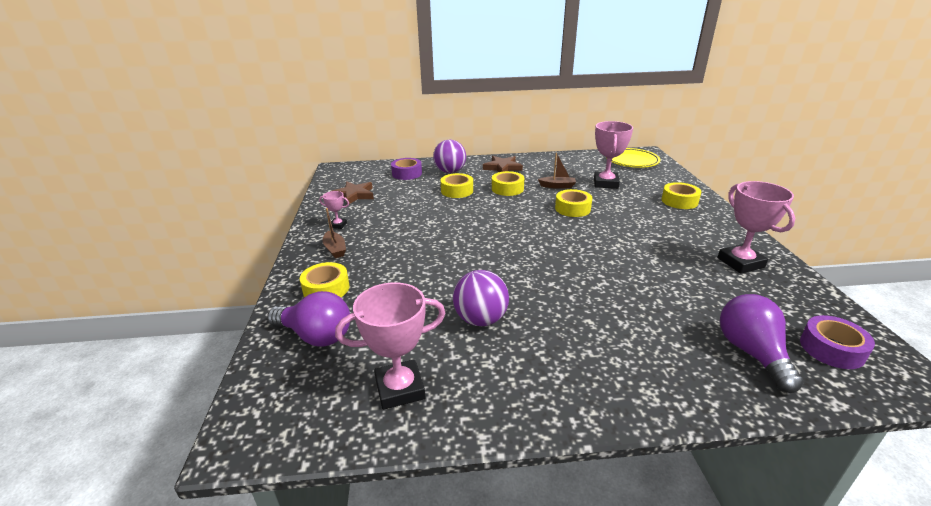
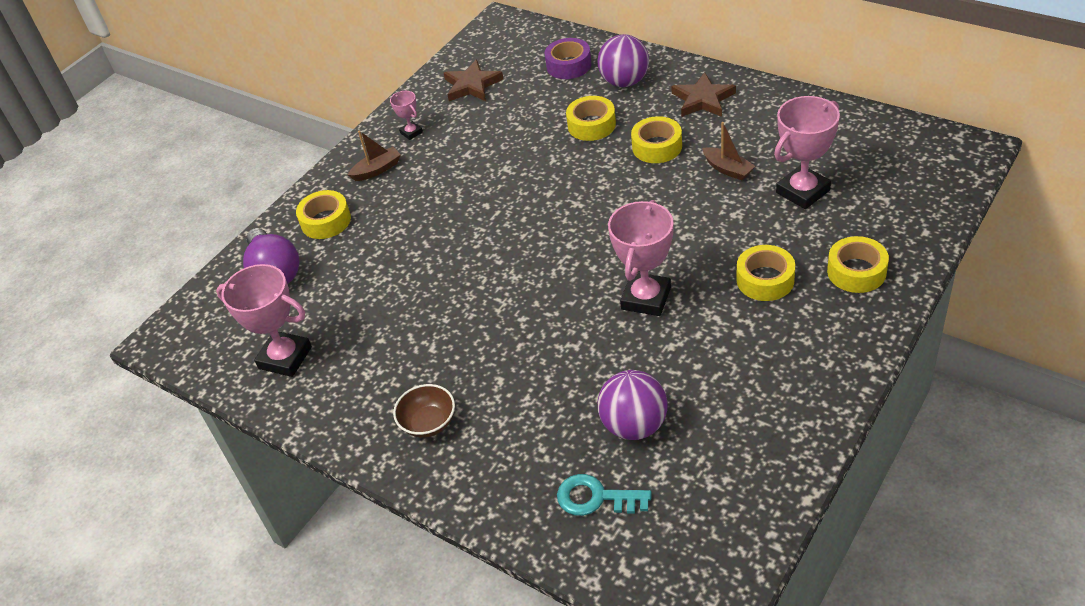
camera: 45 degrees right, 15 degrees up
brown boat [323,208,346,258] -> brown boat turned 135 degrees counterclockwise [348,131,401,181]
purple ball [453,270,509,326] -> purple ball moved to [598,370,667,440]
yellow tape [555,189,592,217] -> yellow tape moved to [737,245,795,301]
yellow plate [606,148,661,168] -> none
pink trophy [717,181,795,273] -> pink trophy moved to [608,200,674,316]
purple light bulb [720,294,804,393] -> turquoise key [557,474,652,516]
purple tape [800,315,875,369] -> none
none -> brown bowl [393,384,455,438]

